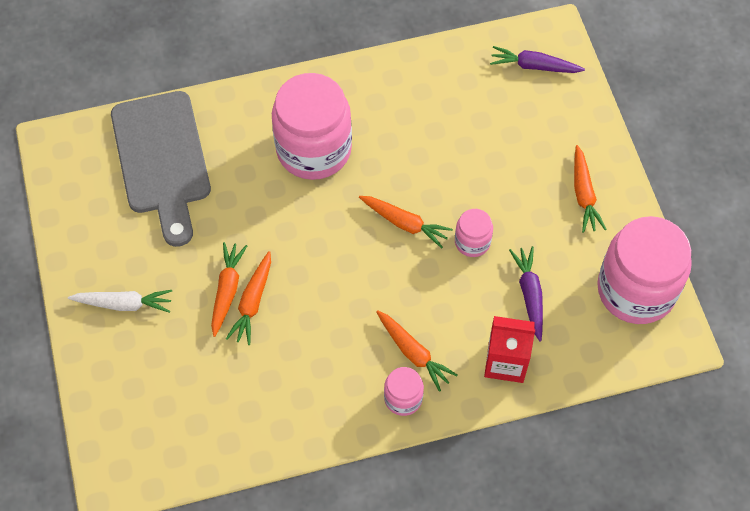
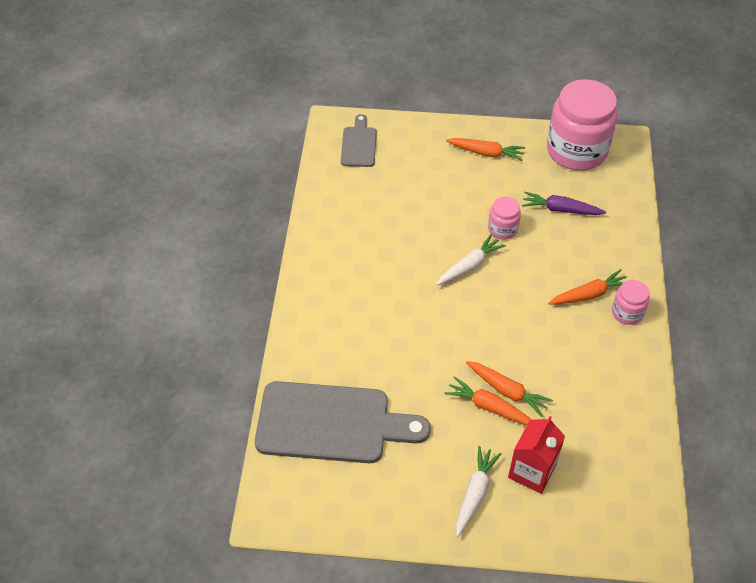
camera: 70 degrees left, 10 degrees down
pink jar [272,73,352,180] -> none
orange carrot [359,196,453,248] -> white carrot [436,234,506,285]
red carton [484,316,535,383] -> red carton moved to [508,416,565,494]
purple carrot [490,46,585,73] -> grey cutting board [341,114,377,167]

